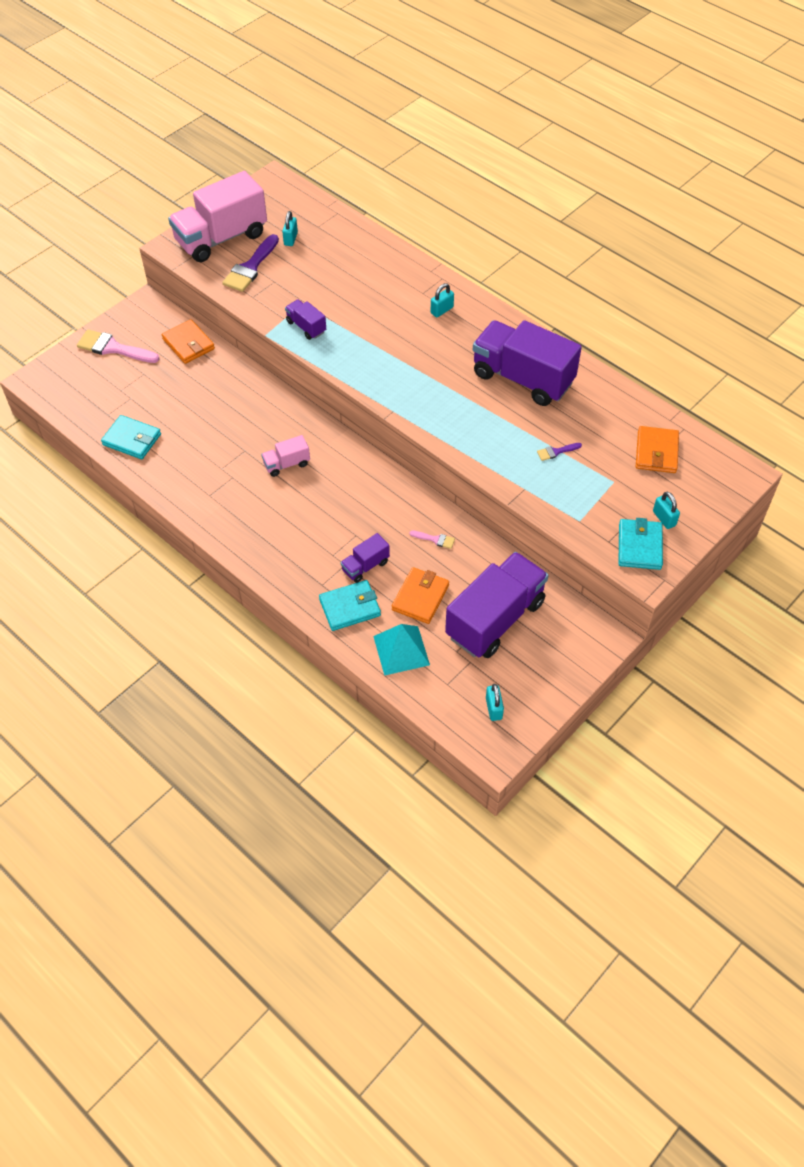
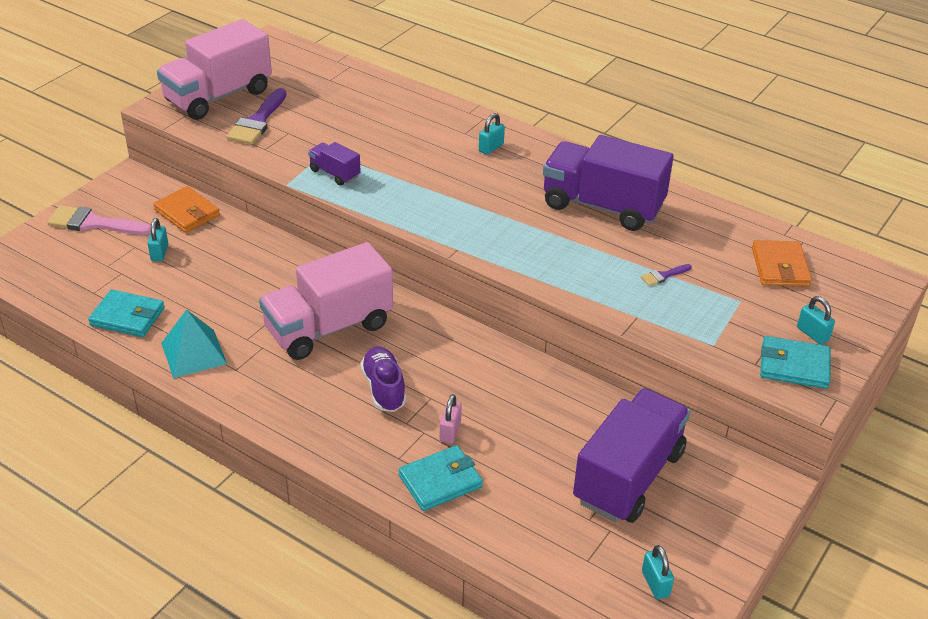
camera: 10 degrees left, 15 degrees down
pink truck [261,435,310,477] -> pink truck [259,242,393,360], size x2.19
turquoise padlock [282,211,298,246] -> turquoise padlock moved to [148,218,168,261]
purple truck [340,533,390,583] -> pink padlock [440,394,462,444]
turquoise pyramid [373,624,430,676] -> turquoise pyramid moved to [161,309,227,378]
orange wallet [392,567,449,624] -> none
pink brush [410,531,455,549] -> none
turquoise wallet [618,518,663,570] -> turquoise wallet turned 75 degrees counterclockwise [760,336,830,389]
none -> purple shoe [361,346,406,412]

